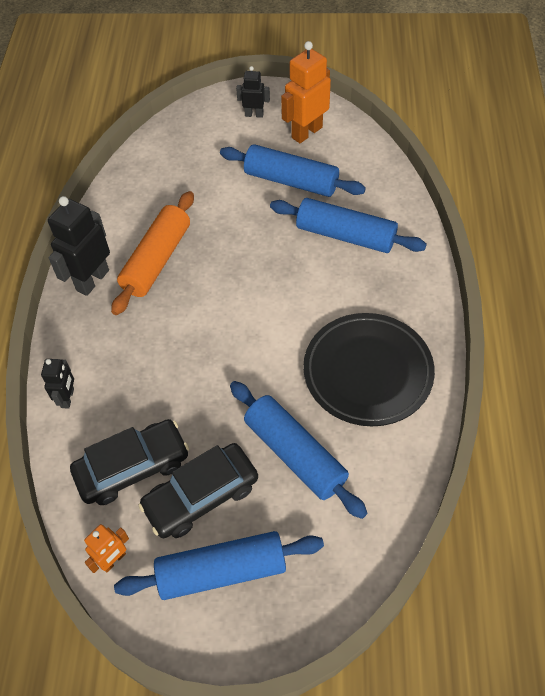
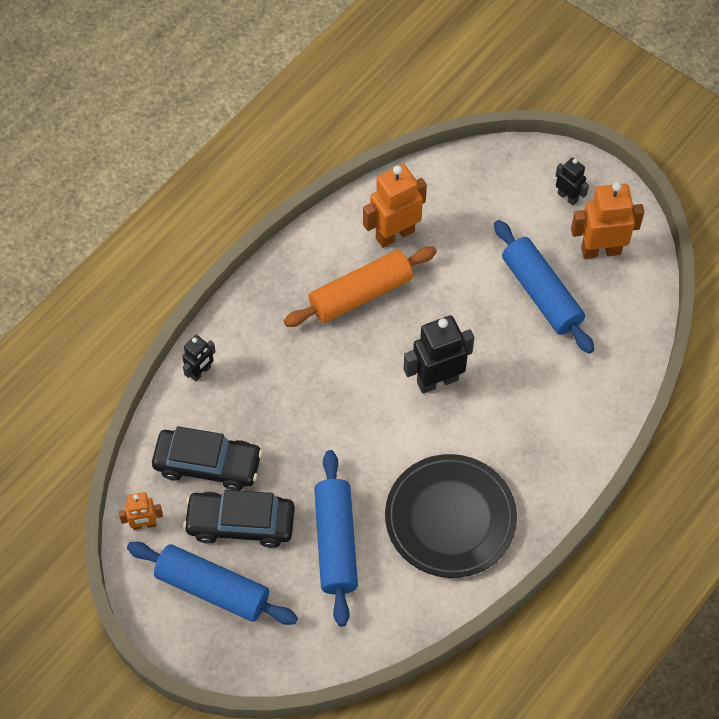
camera: 35 degrees right, 5 degrees up
black robot [48,196,110,296] -> black robot moved to [404,315,474,394]
blue rolling pin [270,198,427,253] -> none
none -> orange robot [363,164,427,248]

